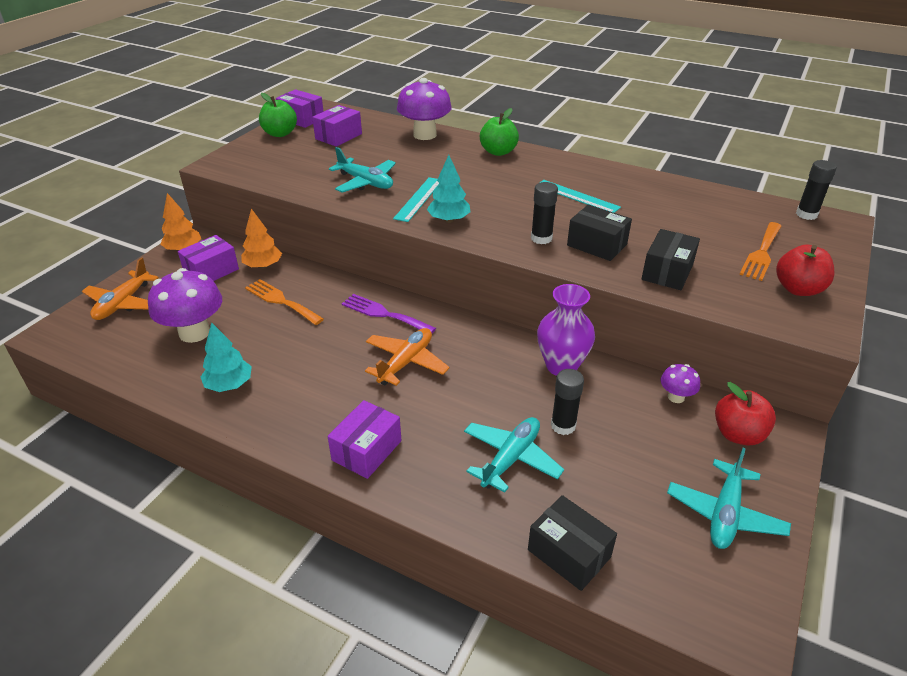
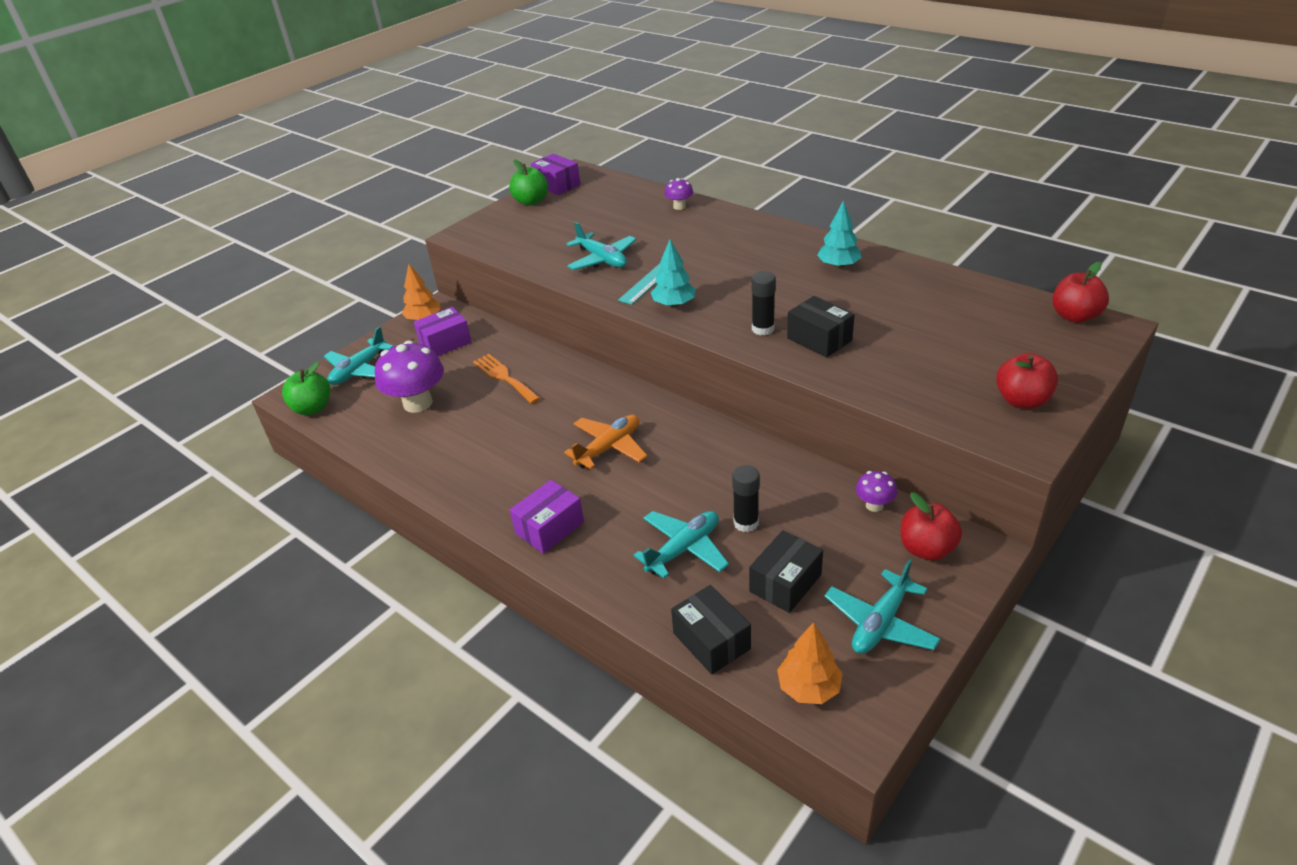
camera: 15 degrees right, 0 degrees up
orange plane [82,257,159,320] -> turquoise plane [324,326,394,385]
turquoise tree [201,323,252,392] -> turquoise tree moved to [817,201,862,268]
orange tree [241,209,282,269] -> orange tree moved to [777,622,843,704]
purple box [312,105,362,147] -> none
purple fork [342,294,436,334] -> none
purple mushroom [397,78,452,140] -> purple mushroom [664,178,693,210], size x0.50
green apple [480,108,519,156] -> green apple moved to [282,362,331,415]
turquoise ruler [535,180,621,213] -> none
purple vase [537,284,595,376] -> none
black box [641,229,700,290] -> black box moved to [749,530,823,613]
orange fork [740,222,782,281] -> none
black glue stick [796,160,837,220] -> red apple [1052,262,1109,323]

